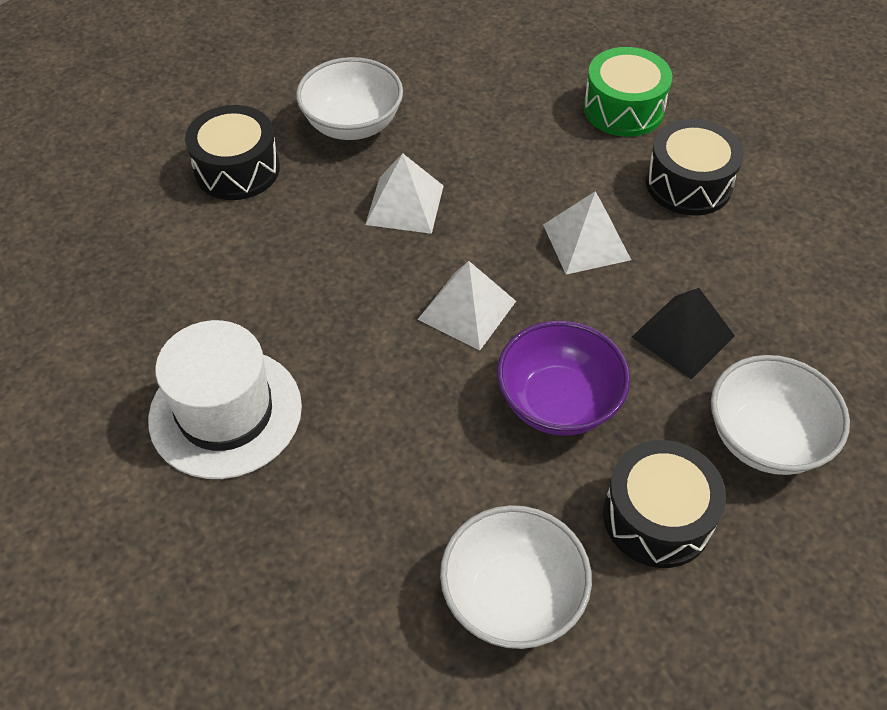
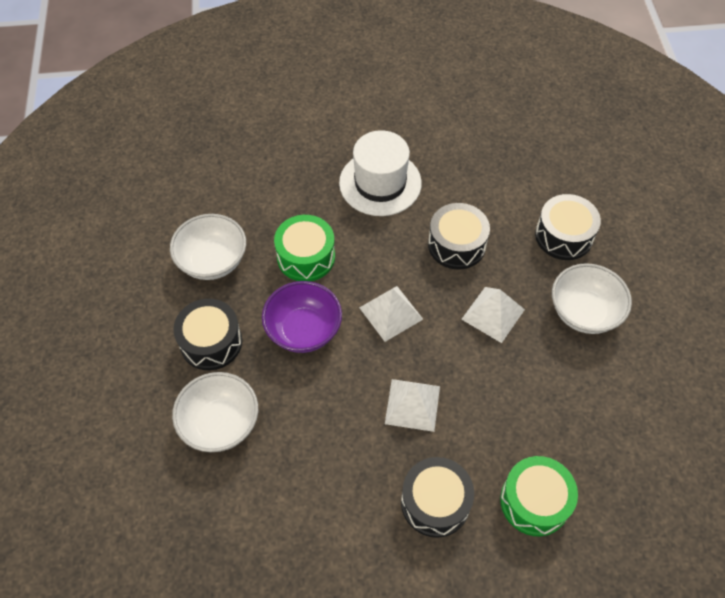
camera: 115 degrees right, 5 degrees up
black pyramid [632,288,735,380] -> none
none -> green drum [274,215,335,281]
none -> black drum [428,203,490,270]

